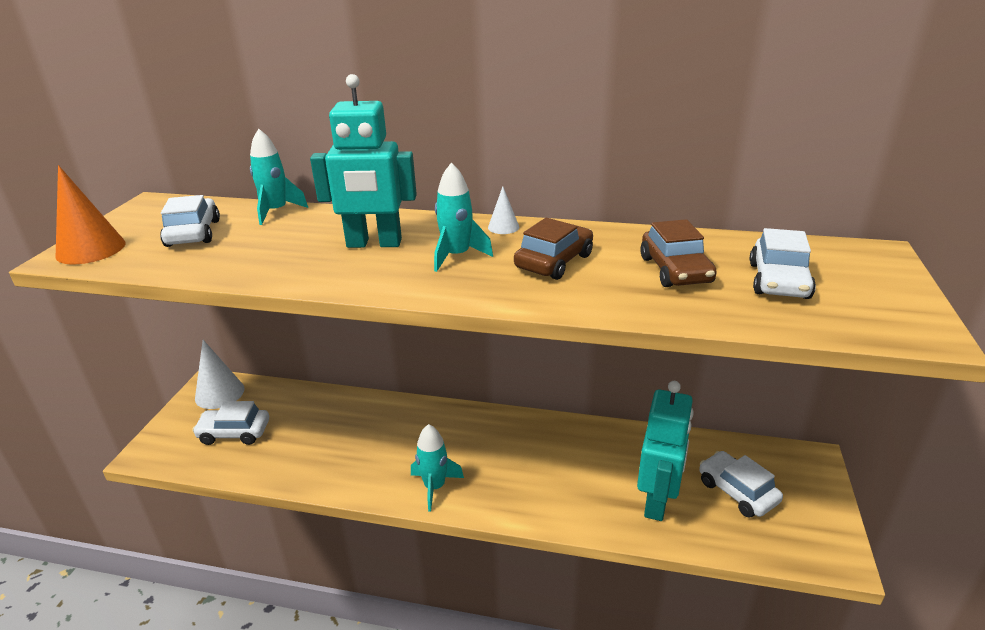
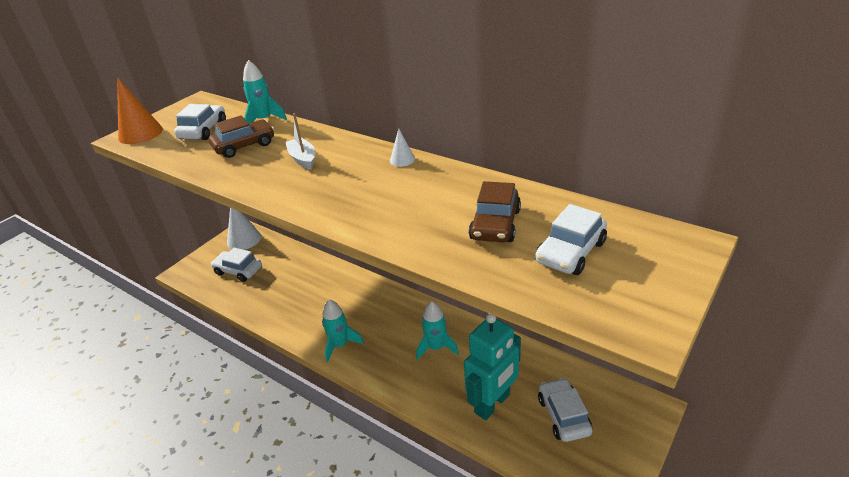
camera: 25 degrees right, 5 degrees up
turquoise robot [310,74,417,248] -> white boat [285,113,315,170]
turquoise rocket [434,163,493,272] -> turquoise rocket moved to [416,301,459,360]
brown car [514,218,593,280] -> brown car moved to [209,115,274,158]

